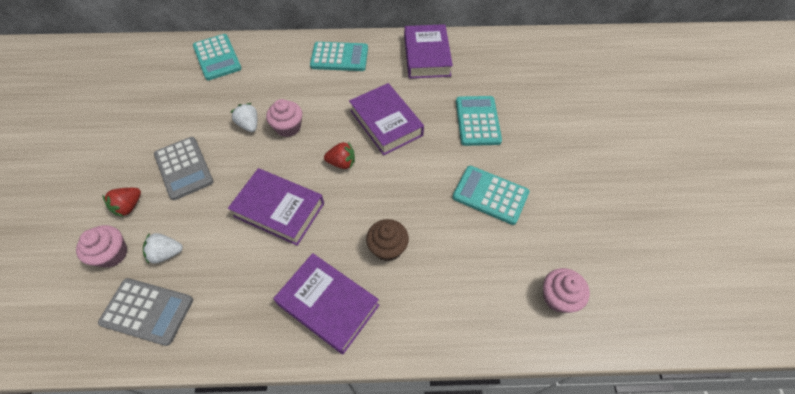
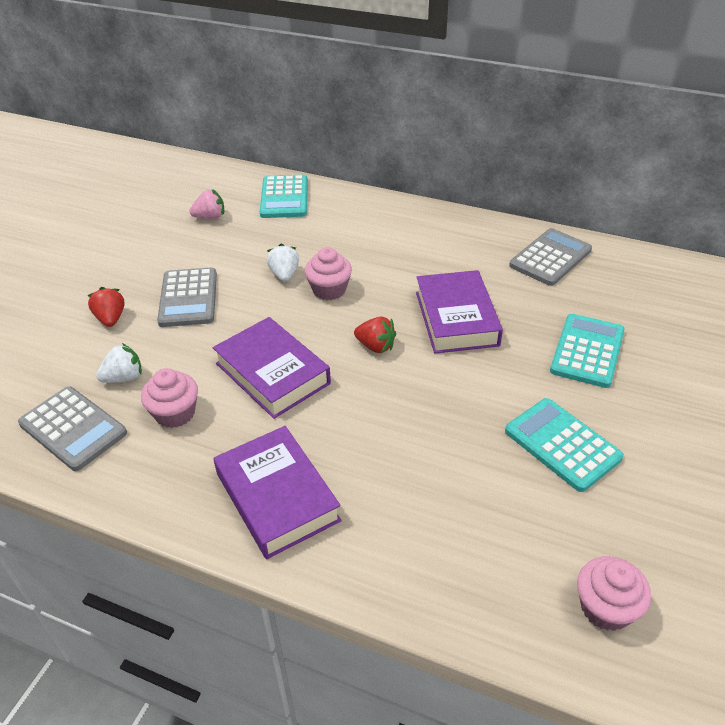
camera: 25 degrees right, 15 degrees down
pink cupcake [76,225,127,268] -> pink cupcake moved to [141,368,198,428]
red strawberry [103,188,141,217] -> red strawberry turned 105 degrees clockwise [87,287,125,327]
white strawberry [143,233,183,264] -> white strawberry turned 135 degrees clockwise [96,343,142,383]
turquoise calculator [310,42,368,71] -> none
brown cupcake [366,219,409,261] -> none
purple book [404,24,453,79] -> grey calculator [509,228,592,286]
none -> pink strawberry [189,190,224,219]

